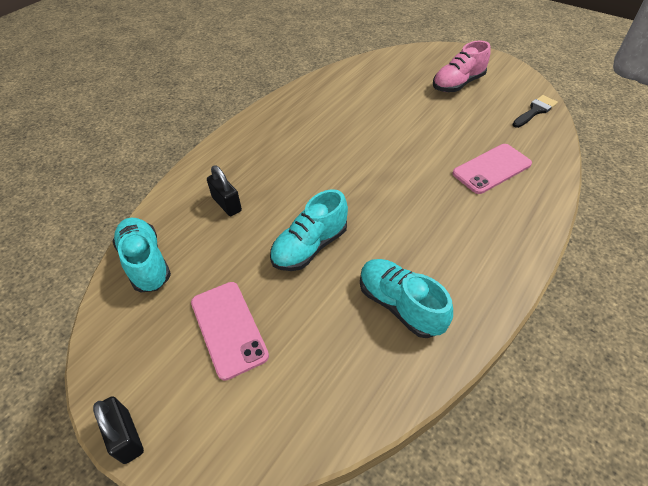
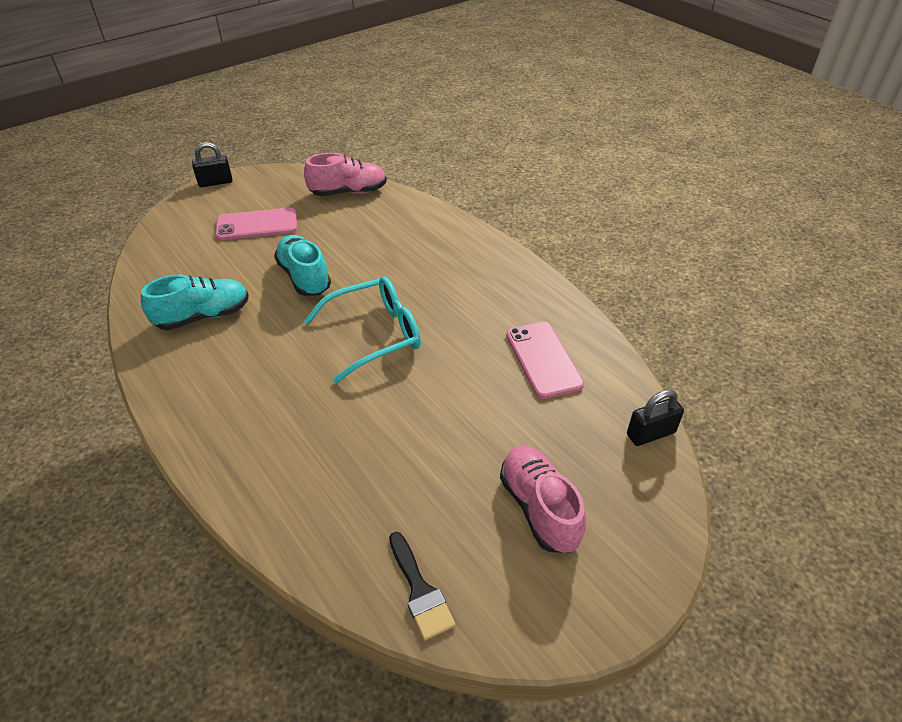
camera: 105 degrees right, 5 degrees down
turquoise shoe [112,218,171,292] -> pink shoe [304,153,387,196]
black padlock [207,165,242,216] -> black padlock moved to [627,389,684,446]
pink phone [452,144,532,194] -> pink phone moved to [506,322,584,399]
none -> turquoise glasses [304,276,421,383]

